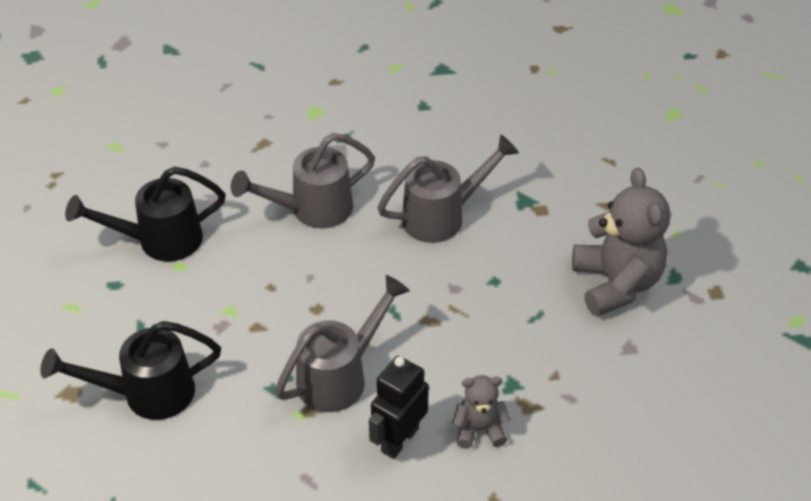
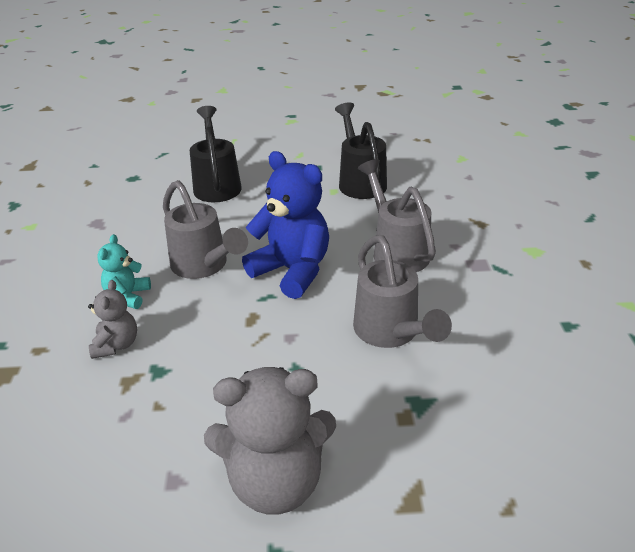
camera: 95 degrees right, 10 degrees down
black robot [369,356,429,459] -> turquoise teddy bear [97,234,151,309]
none -> blue teddy bear [242,151,329,299]

